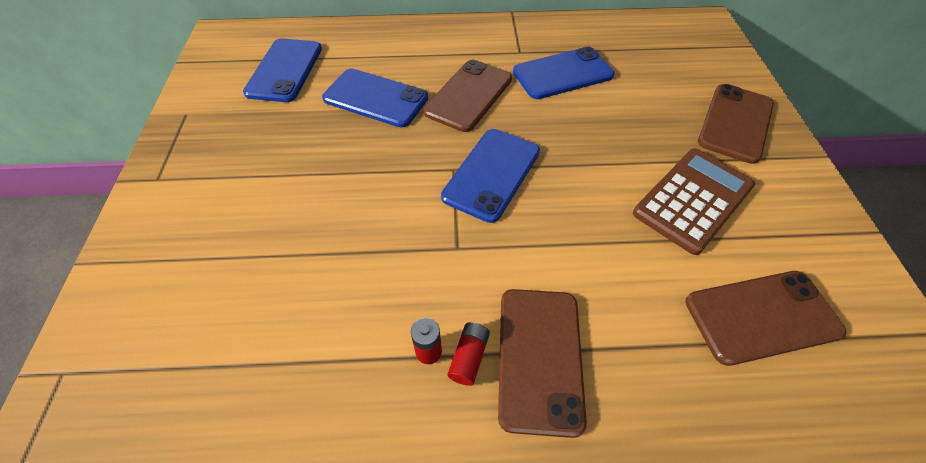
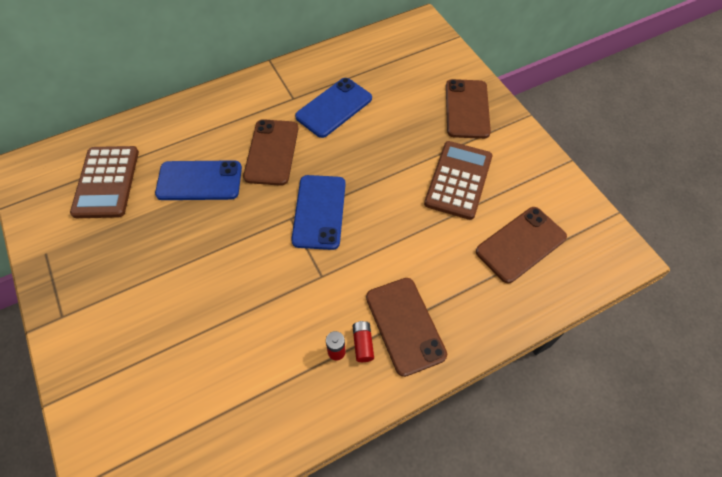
camera: 25 degrees left, 5 degrees up
blue phone [243,38,322,102] -> brown calculator [70,146,139,218]

